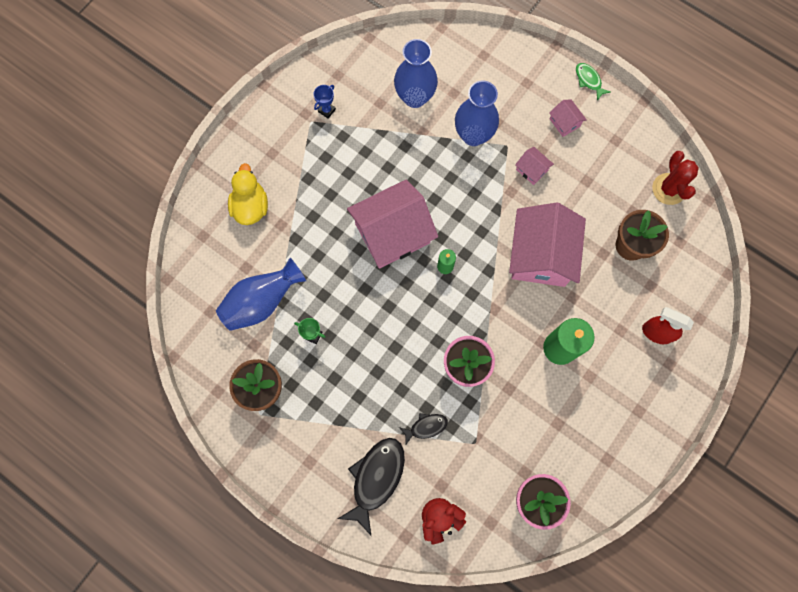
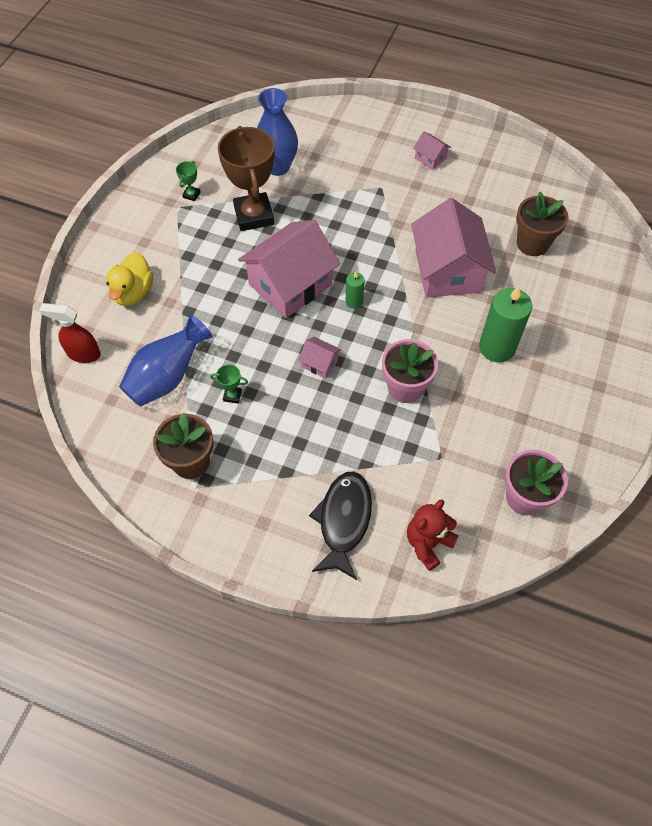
camera: 15 degrees left, 15 degrees down
yellow duck [228,163,268,225] -> yellow duck turned 150 degrees counterclockwise [106,252,153,306]
blue trophy [313,85,336,118] -> green trophy [176,161,201,201]
black fish [399,413,448,446] -> none
blue vase [455,80,499,146] -> none
pink house [515,147,554,185] -> pink house moved to [298,337,341,379]
green fish [576,63,611,101] -> none
red spray bottle [642,307,694,344] -> red spray bottle moved to [39,303,101,363]
red cactus [652,151,699,205] -> none
none -> brown trophy [218,126,275,231]

